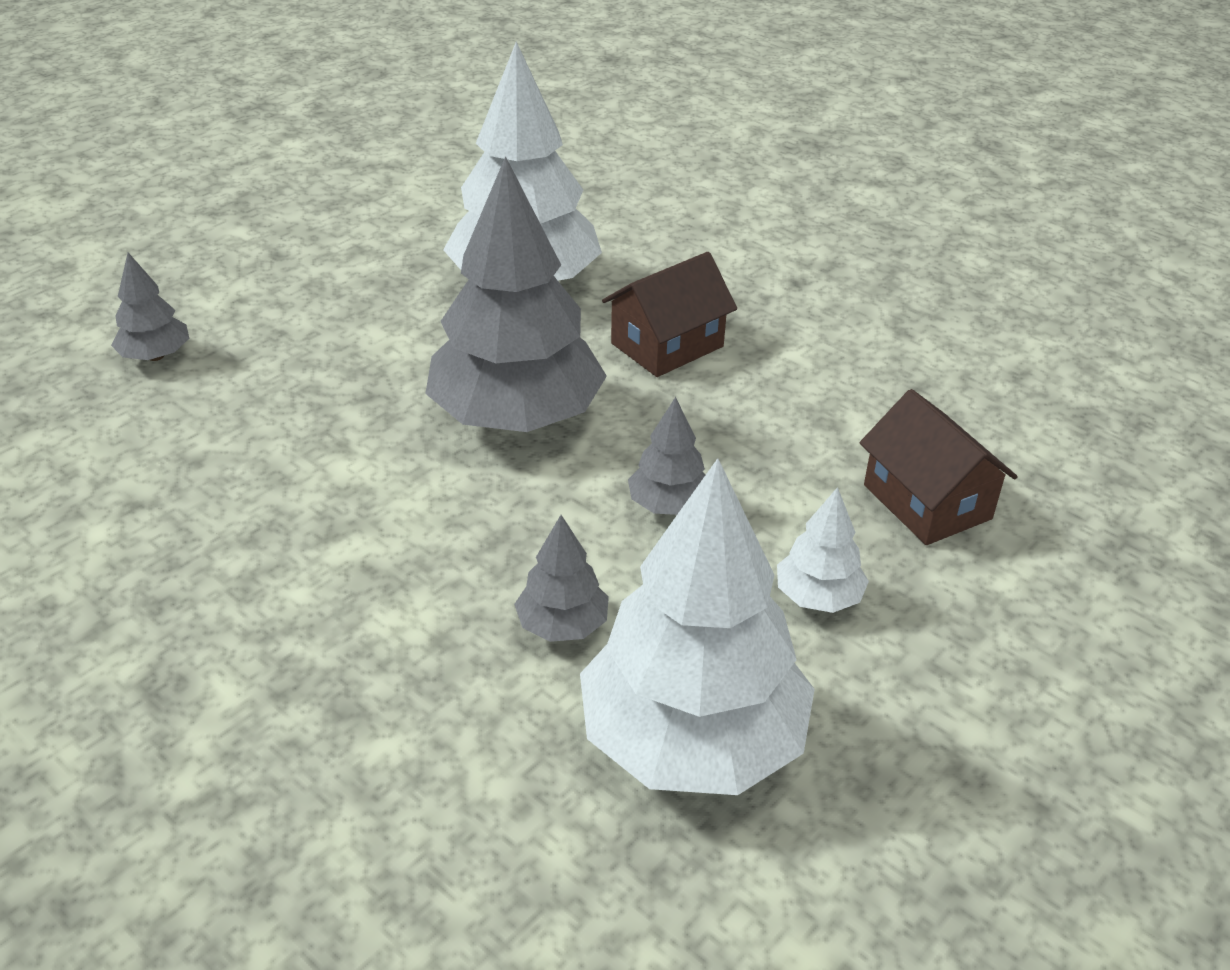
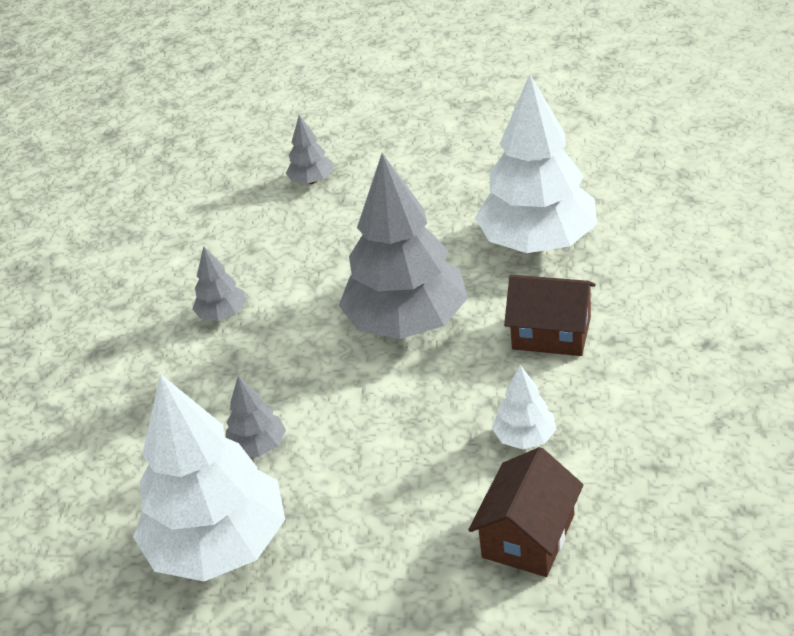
camera: 60 degrees right, 0 degrees up
grey tree [628,397,705,515] -> grey tree moved to [192,246,246,321]
white tree [777,487,869,613] -> white tree moved to [492,365,556,449]

